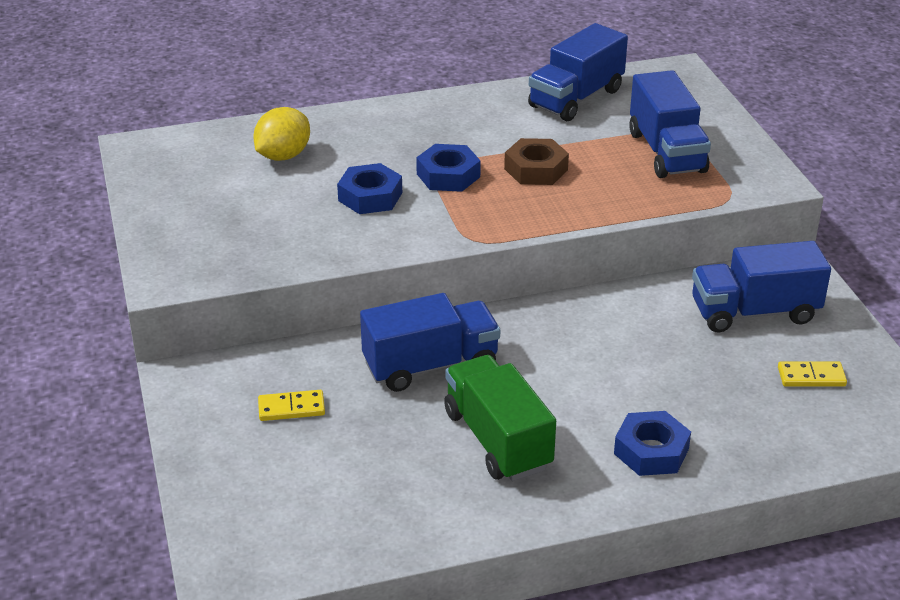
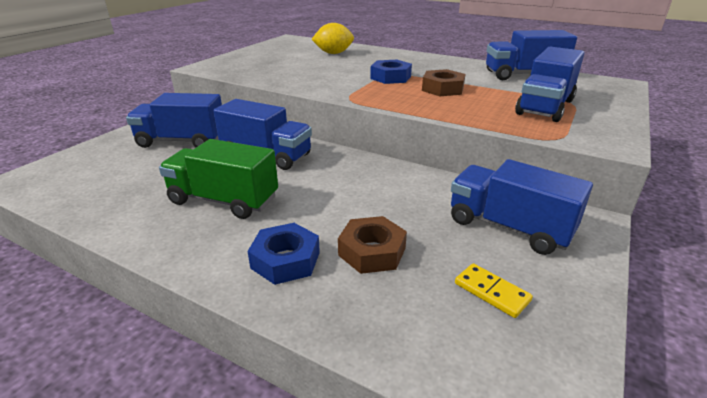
camera: 45 degrees right, 5 degrees down
yellow domino [258,390,325,421] -> blue truck [126,93,222,148]
blue nut [337,163,402,214] -> none
green truck [444,355,556,481] -> green truck turned 90 degrees counterclockwise [159,139,278,219]
none -> brown nut [338,216,407,274]

